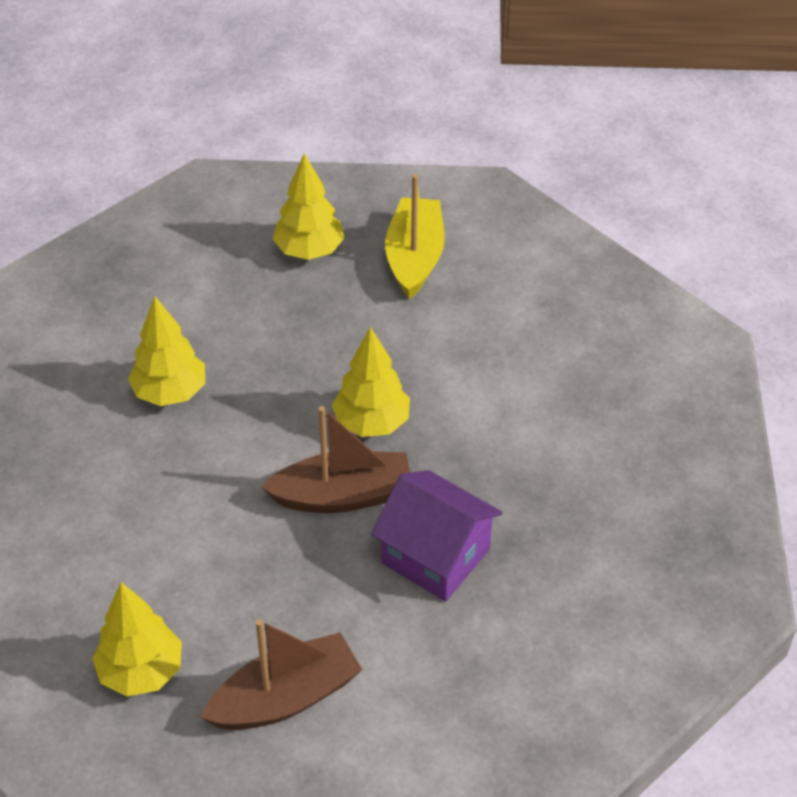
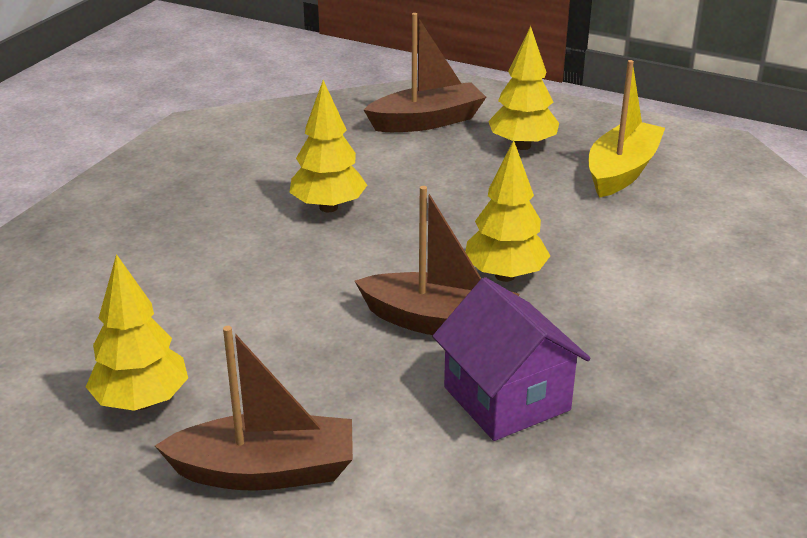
camera: 25 degrees right, 15 degrees down
none -> brown boat [364,13,486,132]

